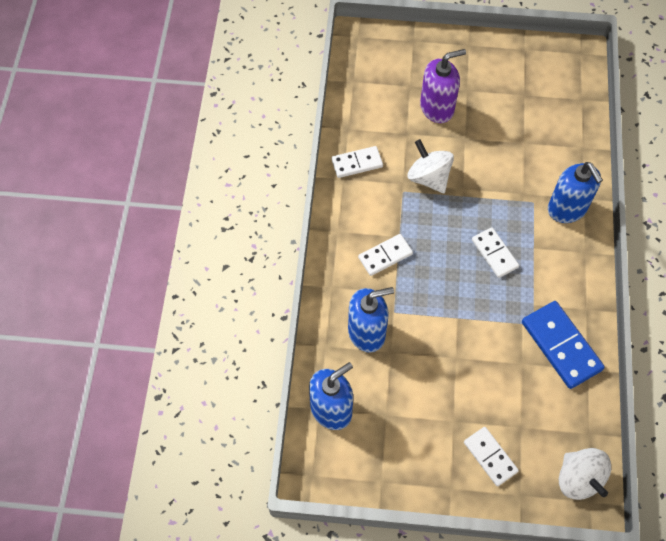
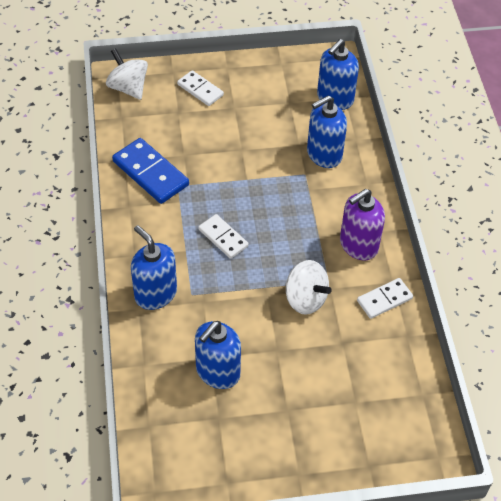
camera: 165 degrees right, 10 degrees down
white domino [358,234,413,276] -> none
purple soap dispenser [420,49,466,123] -> purple soap dispenser moved to [340,189,385,260]
none -> blue soap dispenser [195,321,241,389]

